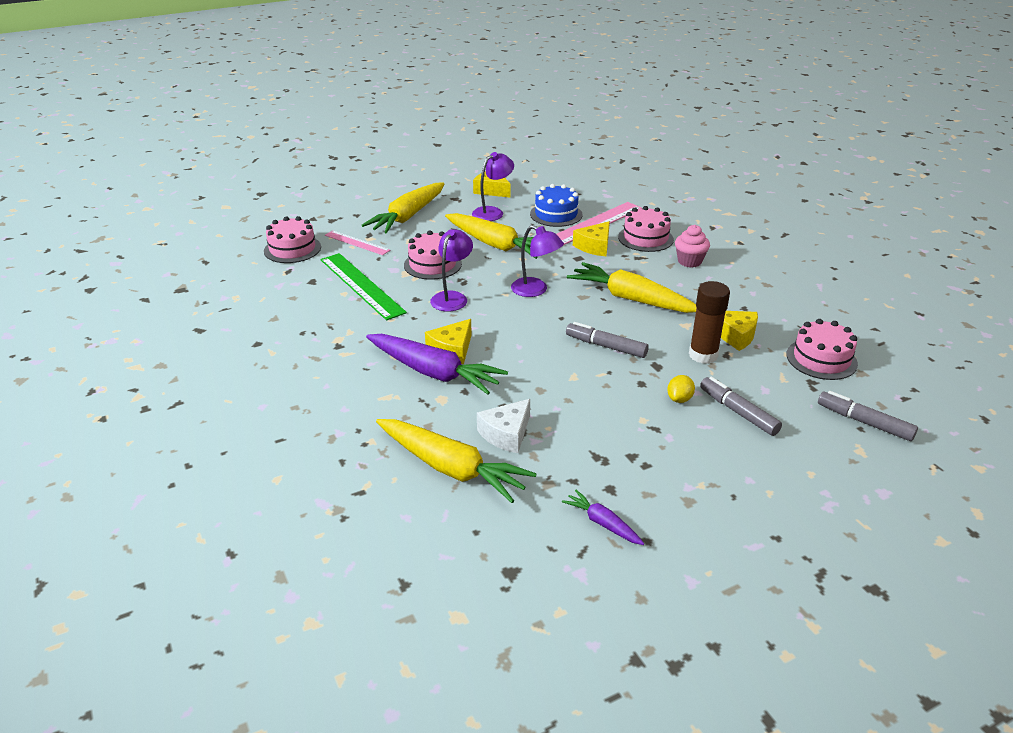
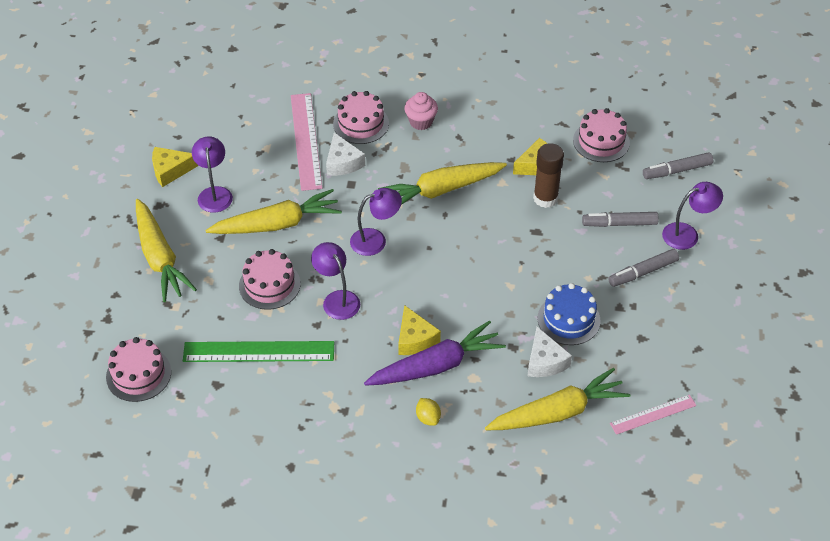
camera: 55 degrees left, 15 degrees up
pink ruler [325,230,390,255] -> pink ruler moved to [610,395,696,435]
blue cake [530,184,583,227] -> blue cake moved to [538,283,600,345]
purple carrot [562,490,644,545] -> none
grey marker [566,322,649,358] -> grey marker moved to [608,249,679,287]
yellow cheese [573,221,610,256] -> white cheese [326,133,365,176]
yellow lemon [667,375,695,403] -> yellow lemon moved to [416,398,441,426]
none -> purple lamp [662,182,723,250]

